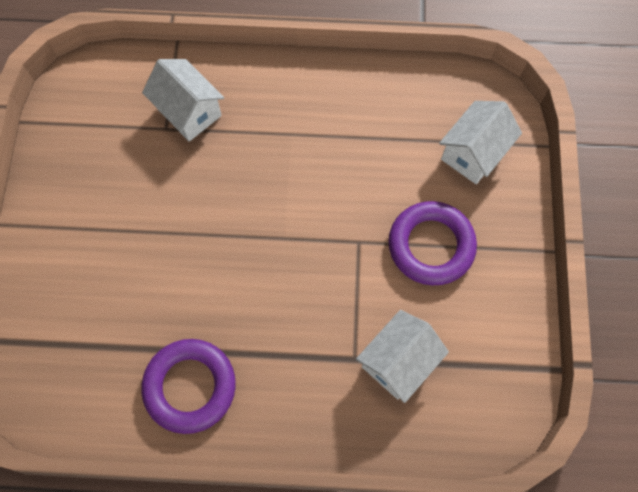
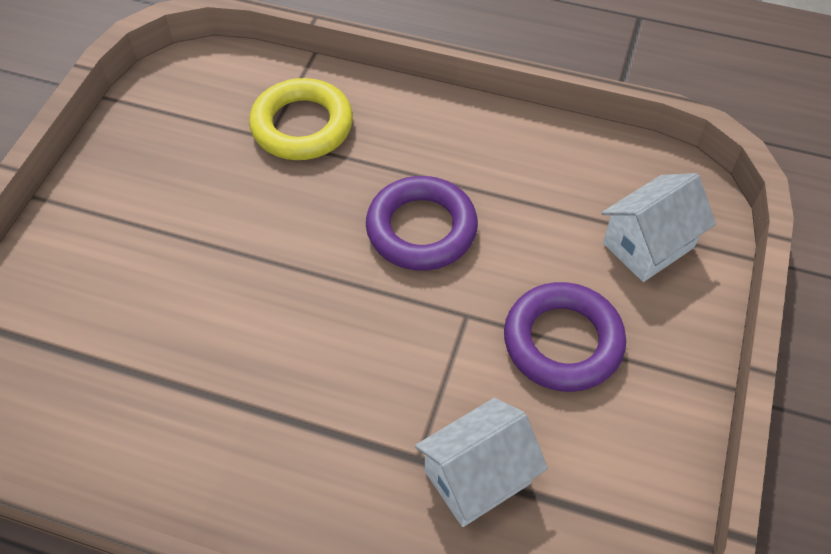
camera: 15 degrees right, 15 degrees down
purple ring [141,339,236,434] -> purple ring moved to [366,176,478,270]
white house [142,59,224,141] -> yellow ring [249,78,353,160]

